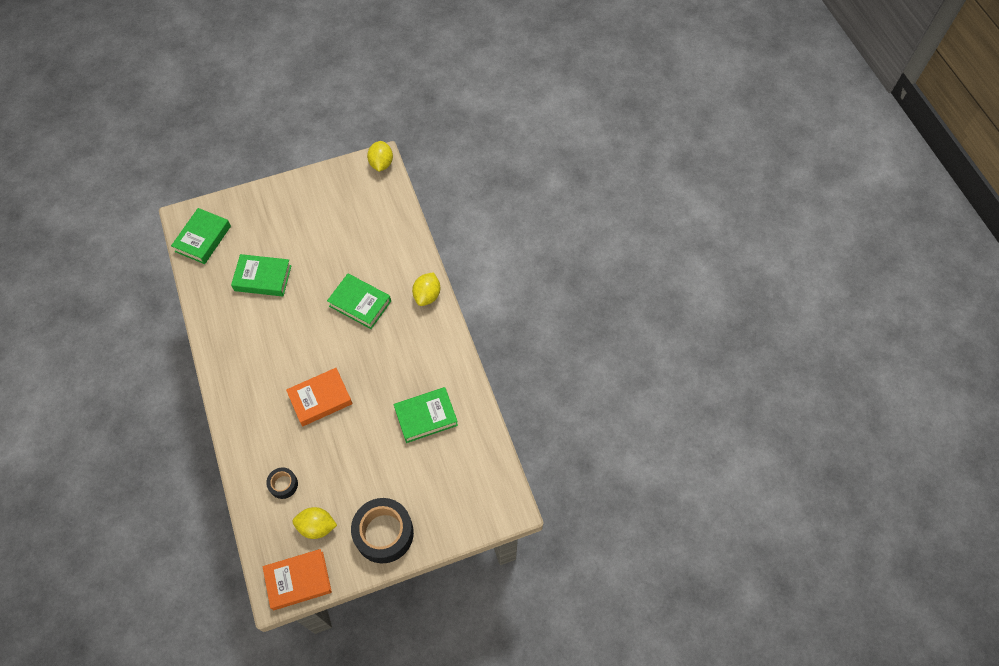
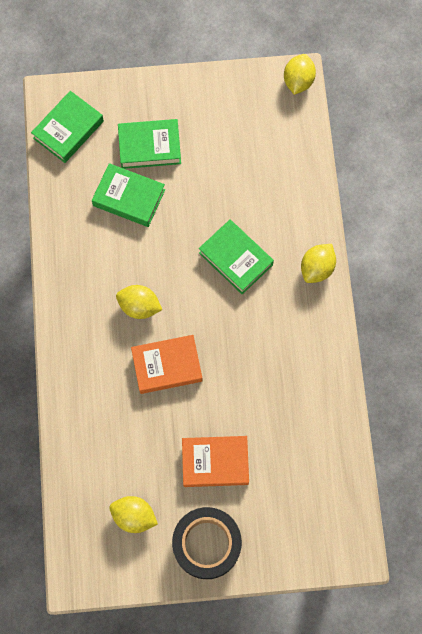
camera: 15 degrees right, 10 degrees up
orange book [263,549,332,610] -> orange book moved to [182,436,249,487]
black tape [266,467,298,499] -> none
green book [394,387,458,443] -> green book moved to [118,119,181,169]
none -> yellow lemon [116,285,162,319]

